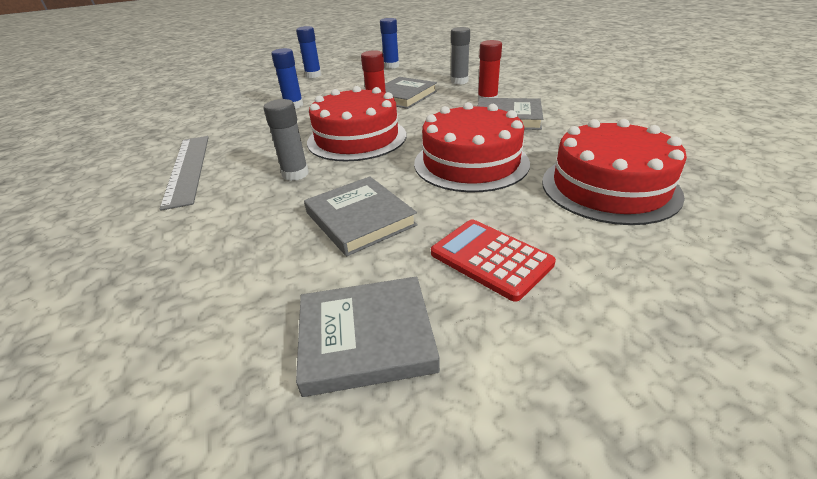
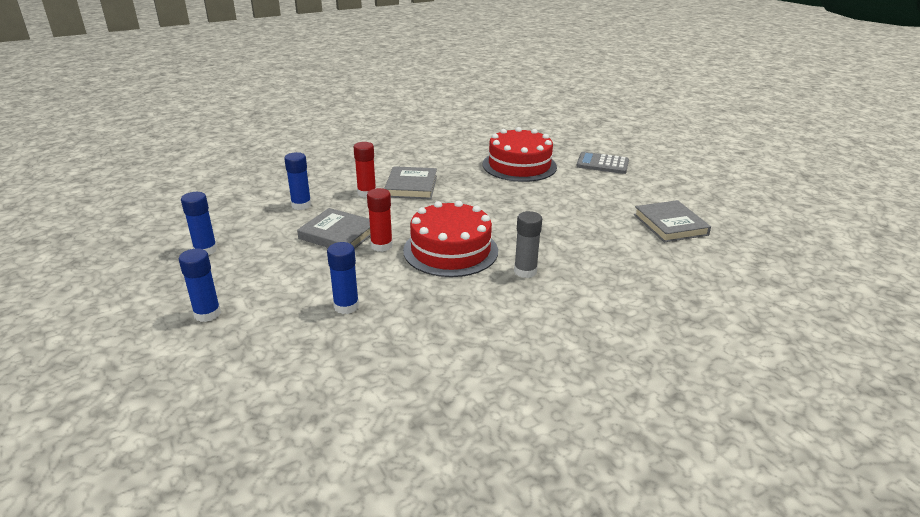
camera: 100 degrees left, 5 degrees down
grey ruler [160,136,209,211] -> none
grey book [304,176,418,256] -> none
red cake [414,102,530,192] -> none
red calculator [431,219,556,302] -> none
grey glue stick [451,27,470,84] -> blue glue stick [284,152,312,210]
none -> grey calculator [576,152,629,174]

